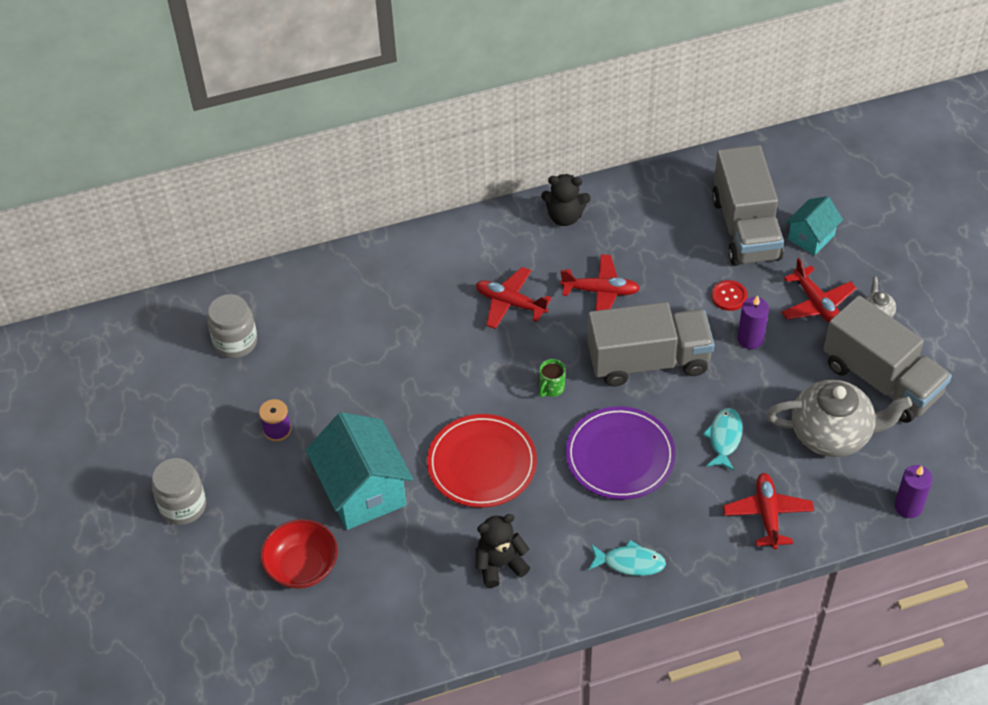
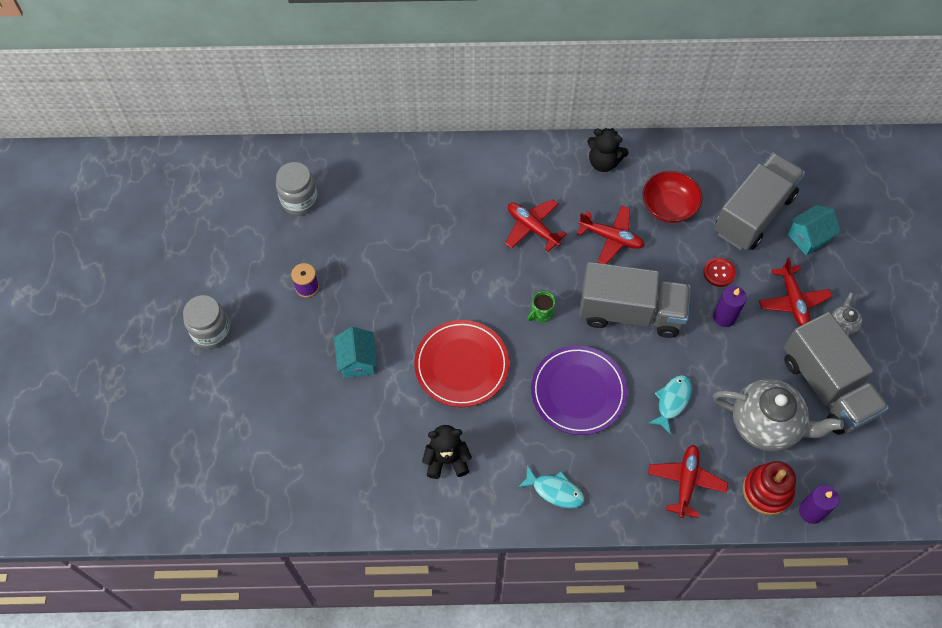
camera: 15 degrees right, 10 degrees up
red bowl [260,519,338,589] -> red bowl moved to [643,171,703,223]
turquoise house [305,412,413,530] -> turquoise house [334,327,377,378], size x0.56
grey truck [712,145,784,266] -> grey truck turned 150 degrees counterclockwise [714,152,805,250]
none -> red stacking toy [743,461,796,515]

